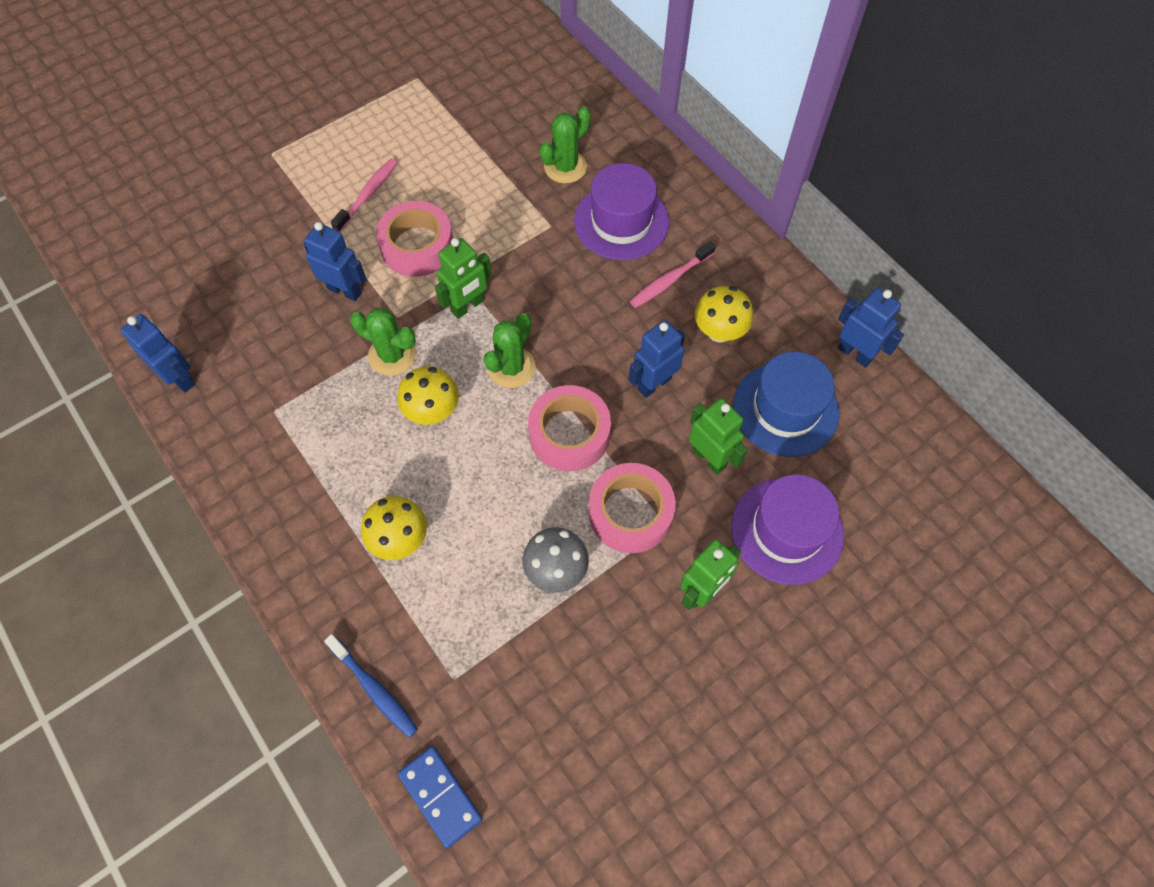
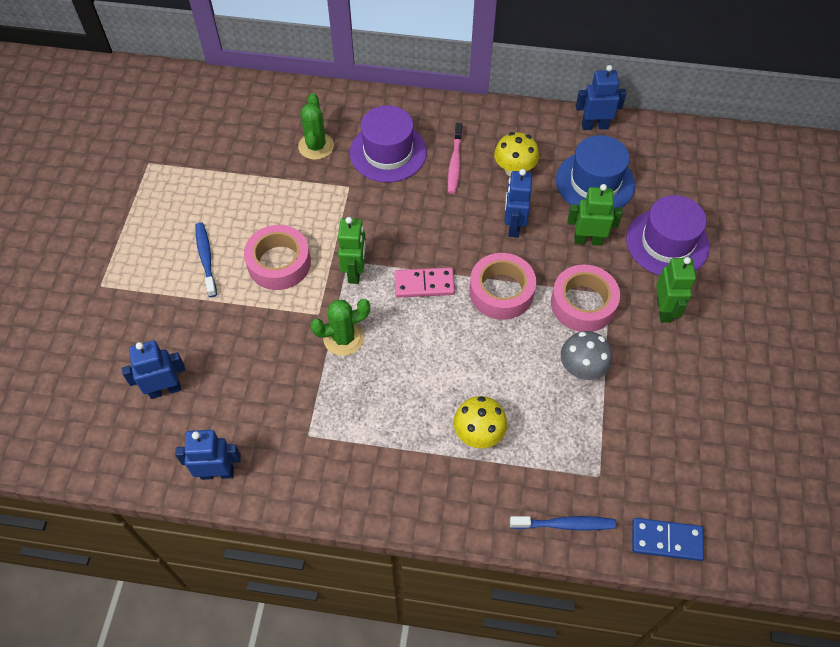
camera: 45 degrees left, 5 degrees down
blue robot [303,222,366,301] -> blue robot moved to [122,340,185,399]
pink toothbrush [331,158,398,232] -> blue toothbrush [196,223,217,297]
yellow mushroom [398,366,459,425] -> none
green cactus [484,313,536,388] -> pink domino [394,268,455,298]

